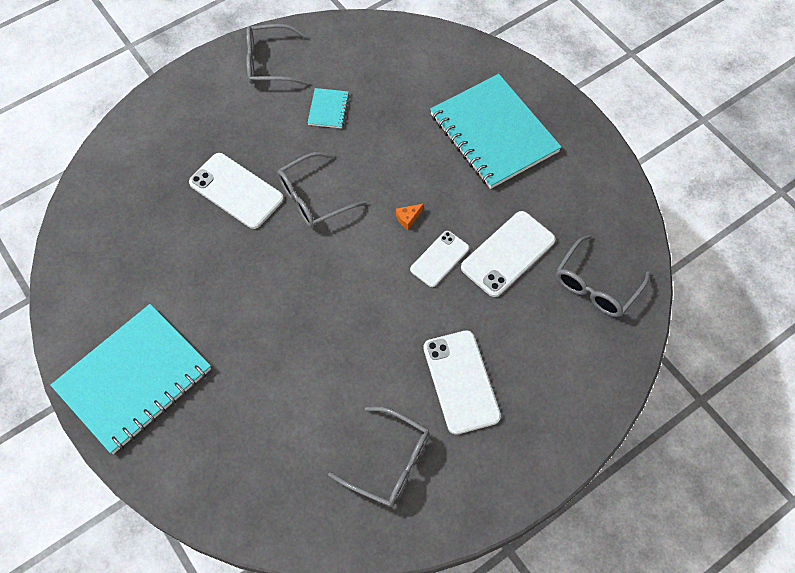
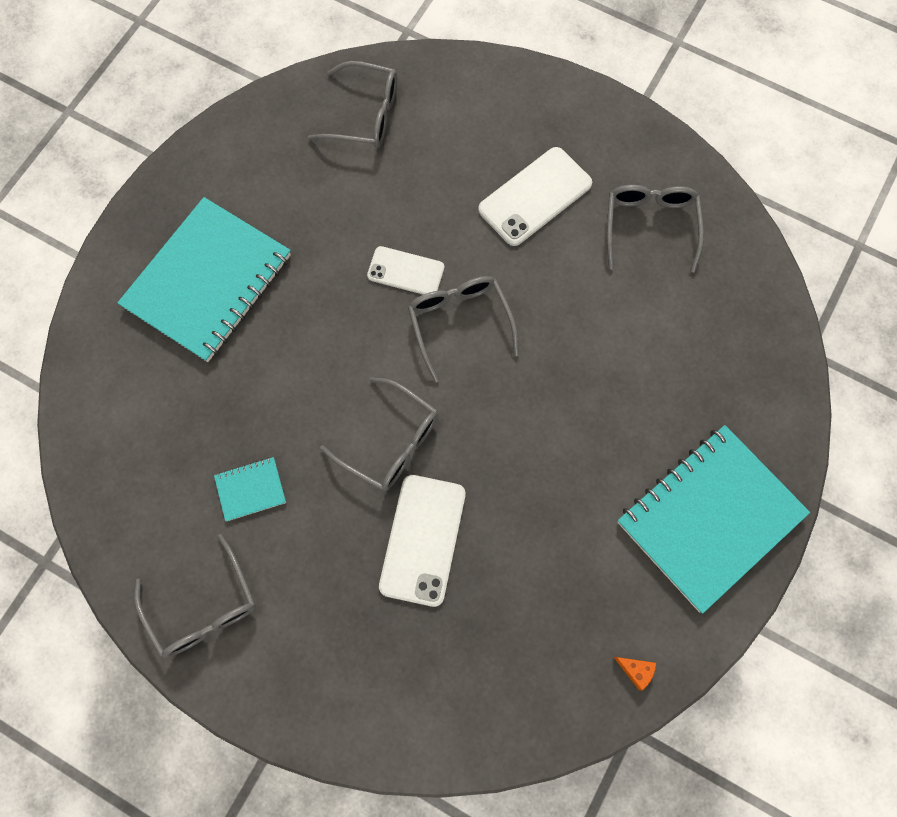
camera: 115 degrees left, 10 degrees up
turquoise notebook [50,304,211,454] -> turquoise notebook turned 60 degrees counterclockwise [617,425,810,614]
orange cheese [396,204,424,230] -> orange cheese moved to [614,657,656,691]
white phone [461,211,556,297] -> none
none -> grey glasses [408,276,519,382]

